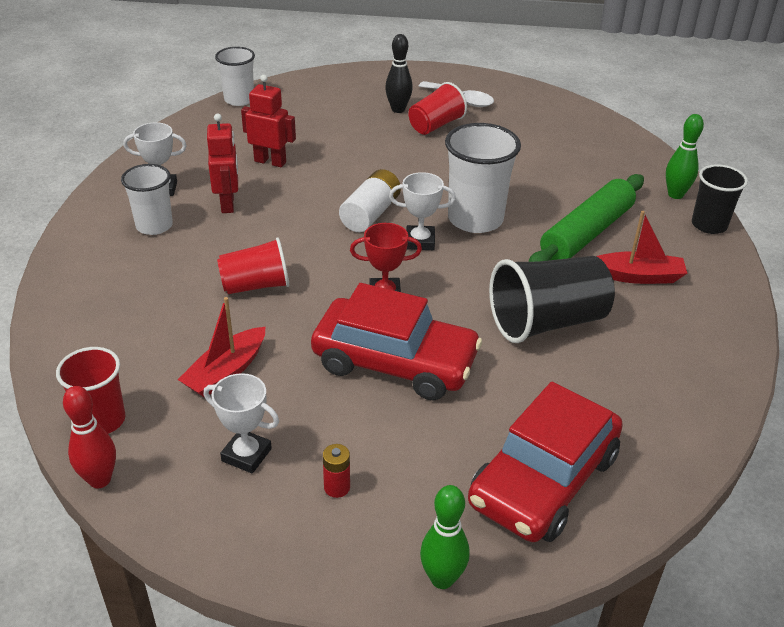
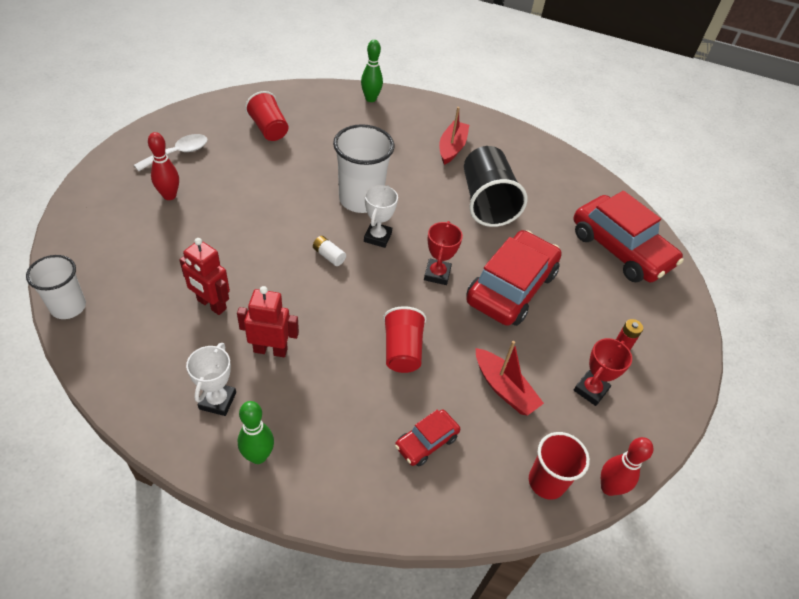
camera: 80 degrees left, 10 degrees up
white cup [121,164,173,235] -> none
white trophy [204,373,279,474] -> red trophy [574,338,632,406]
red robot [241,75,296,167] -> red robot turned 90 degrees counterclockwise [179,238,230,315]
white battery [339,169,401,232] -> white battery [313,236,346,266], size x0.55
black bowling pin [385,34,413,113] -> red bowling pin [148,132,179,200]
red cup [409,82,467,135] -> red cup moved to [245,91,288,141]
green bowling pin [420,485,470,589] -> green bowling pin moved to [238,401,274,464]
green rolling pin [529,174,644,262] -> none
black cup [692,164,748,234] -> none
none -> red car [395,409,460,466]

